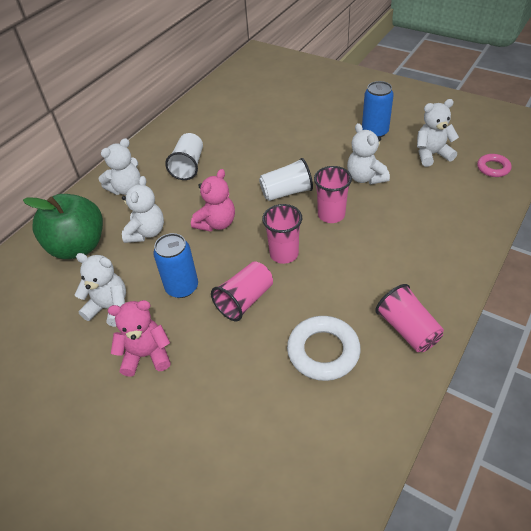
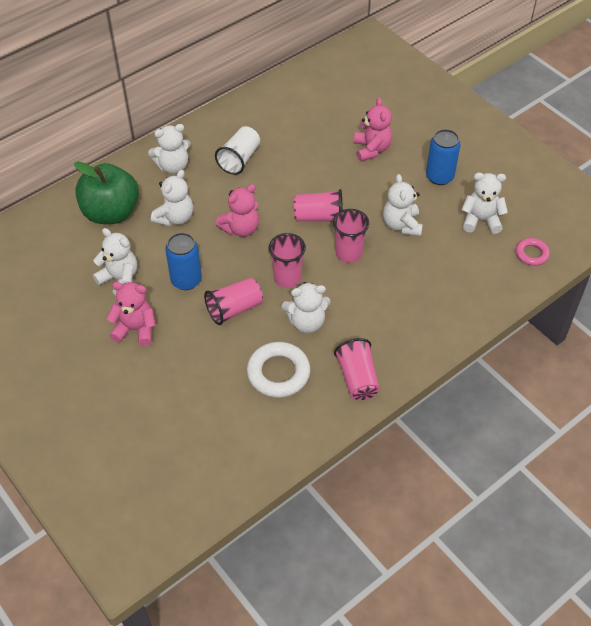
camera: 15 degrees right, 5 degrees up
white cup [259,158,313,201] -> pink cup [294,189,343,222]
none -> white teddy bear [281,282,330,333]
none -> pink teddy bear [354,98,392,162]

